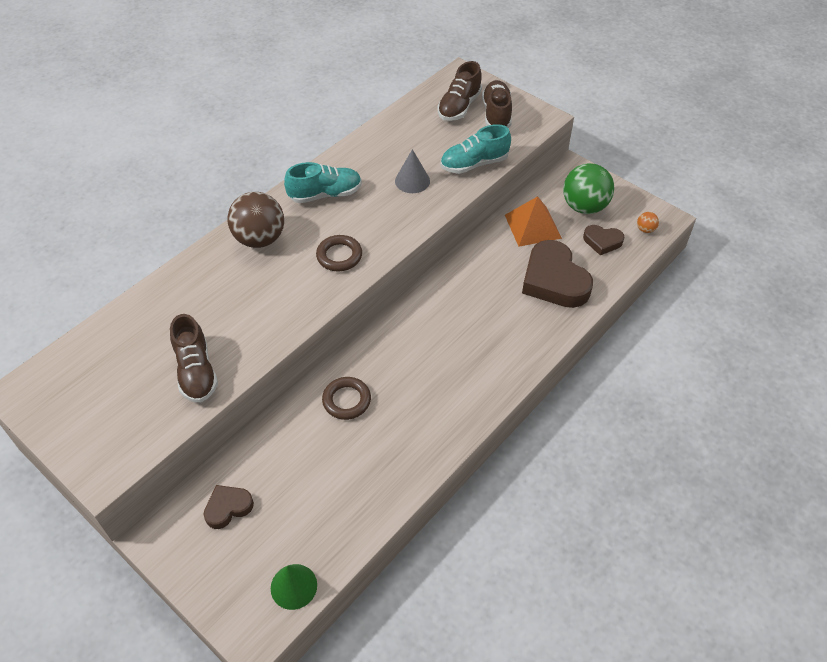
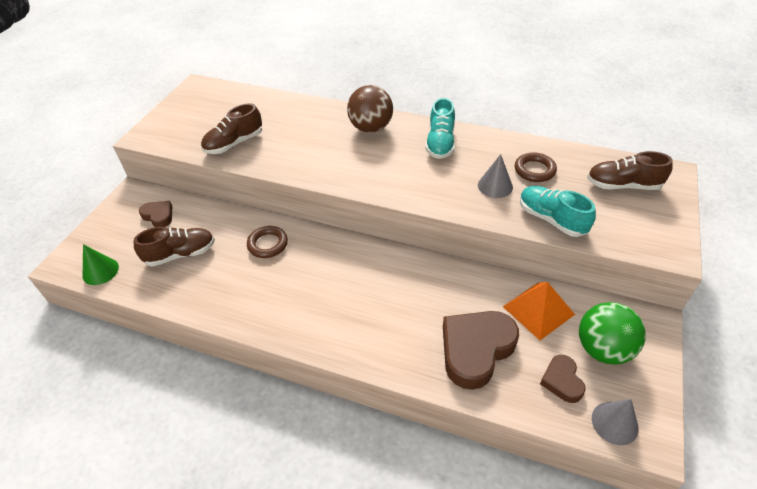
camera: 70 degrees right, 5 degrees down
turquoise shoe [284,162,362,203] -> turquoise shoe turned 45 degrees clockwise [425,98,455,159]
brown ring [316,235,362,271] -> brown ring moved to [515,152,557,182]
brown shoe [482,80,512,128] -> brown shoe moved to [134,227,215,267]
orange ball [637,212,659,233] -> grey cone [592,399,639,445]

